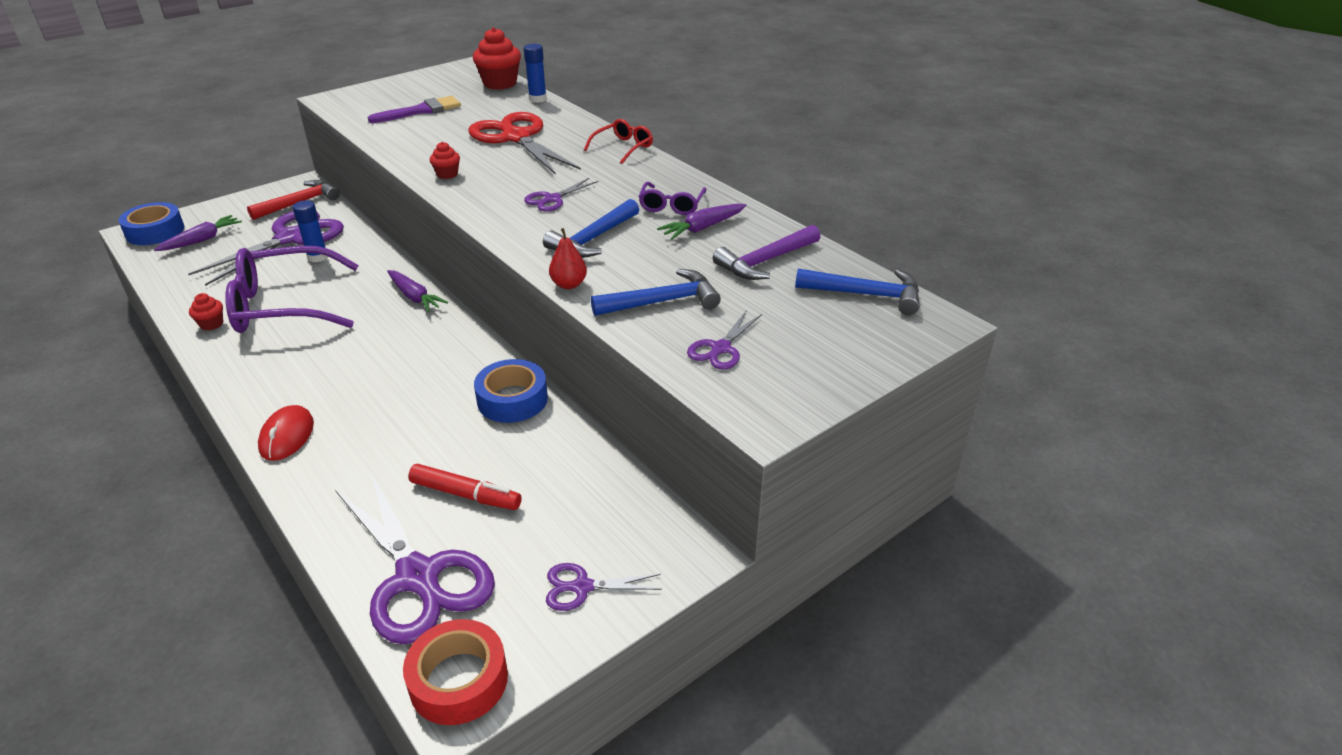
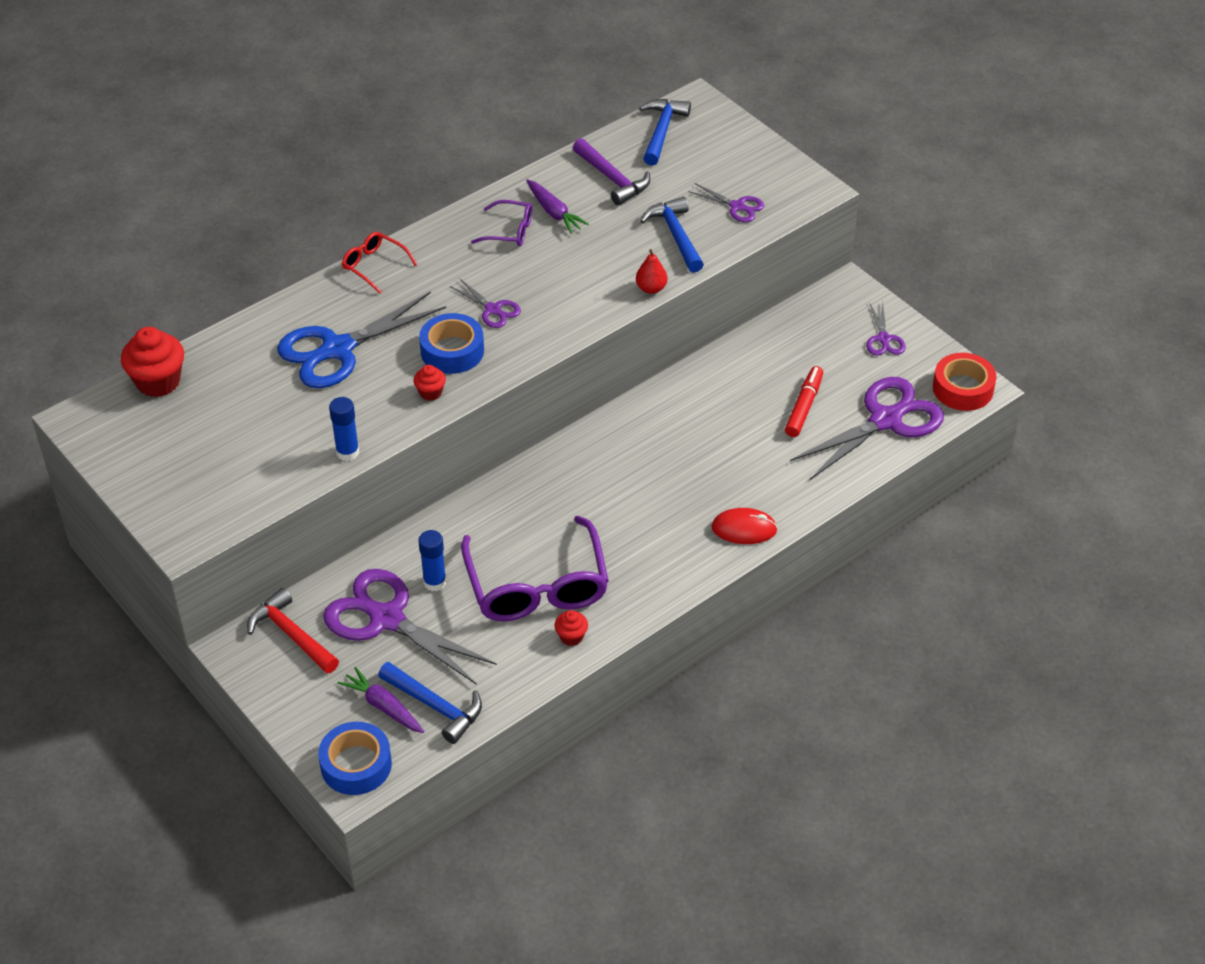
camera: 90 degrees left, 10 degrees up
purple brush [368,96,461,123] -> none
purple carrot [387,270,448,312] -> none
red scissors [468,112,581,175] -> blue scissors [277,291,446,388]
blue tape [474,359,548,423] -> blue tape moved to [419,313,484,374]
blue glue stick [524,44,547,103] -> blue glue stick moved to [329,397,360,461]
blue hammer [543,199,639,258] -> blue hammer moved to [378,662,482,744]

